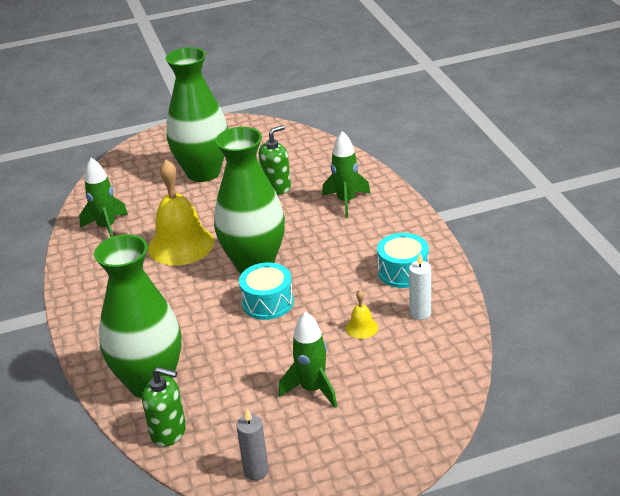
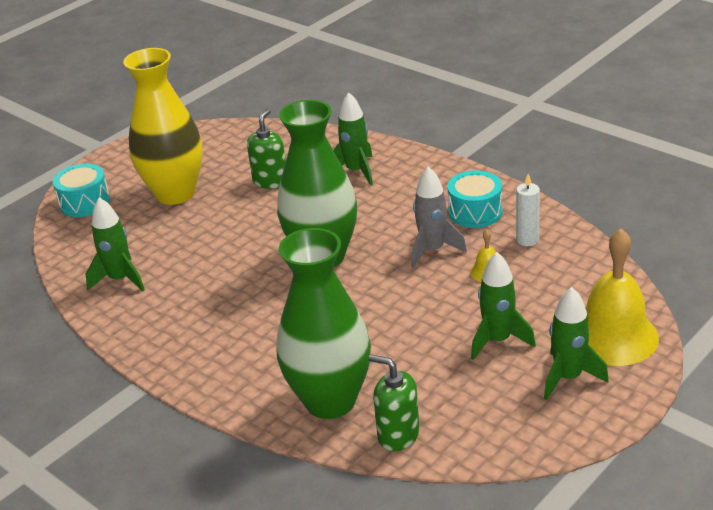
camera: 30 degrees left, 0 degrees up
green soap dispenser [142,367,186,447] -> green soap dispenser turned 135 degrees counterclockwise [369,355,420,451]
yellow bell [148,160,214,266] -> yellow bell moved to [586,229,659,366]
green vase [165,47,228,182] -> yellow vase [123,48,203,205]
grey candle [236,409,269,481] -> none
turquoise drum [239,263,294,320] -> turquoise drum moved to [53,163,110,217]
none -> grey rocket [411,166,467,268]
none -> green rocket [544,287,609,400]

